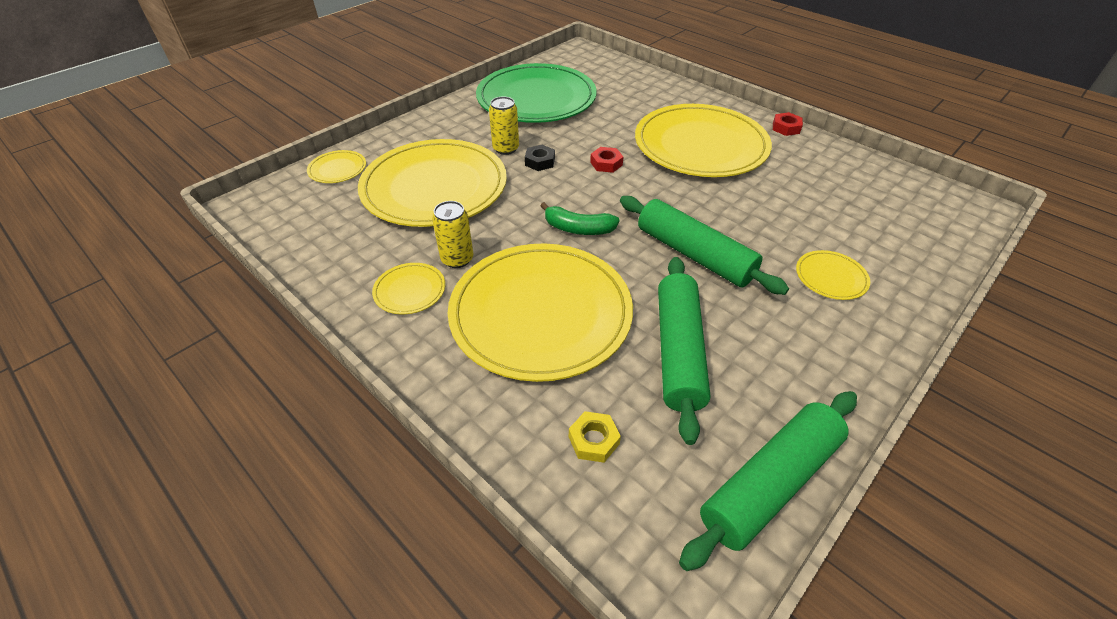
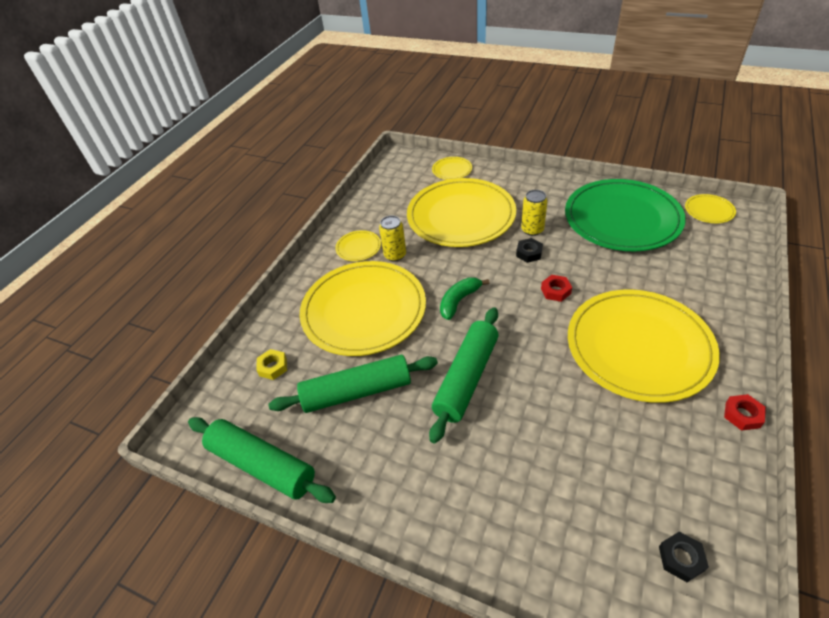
camera: 75 degrees right, 0 degrees up
green banana [540,202,620,235] -> green banana turned 45 degrees clockwise [440,277,490,320]
yellow plate [796,250,870,300] -> yellow plate moved to [685,194,736,223]
none -> black nut [659,532,709,582]

